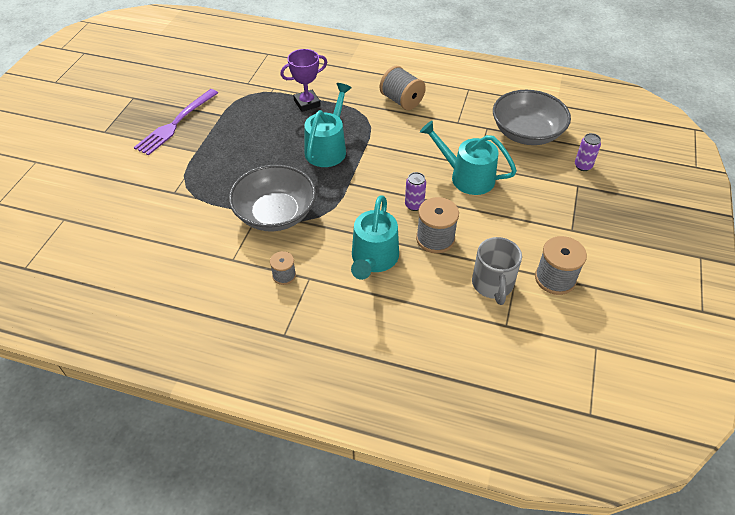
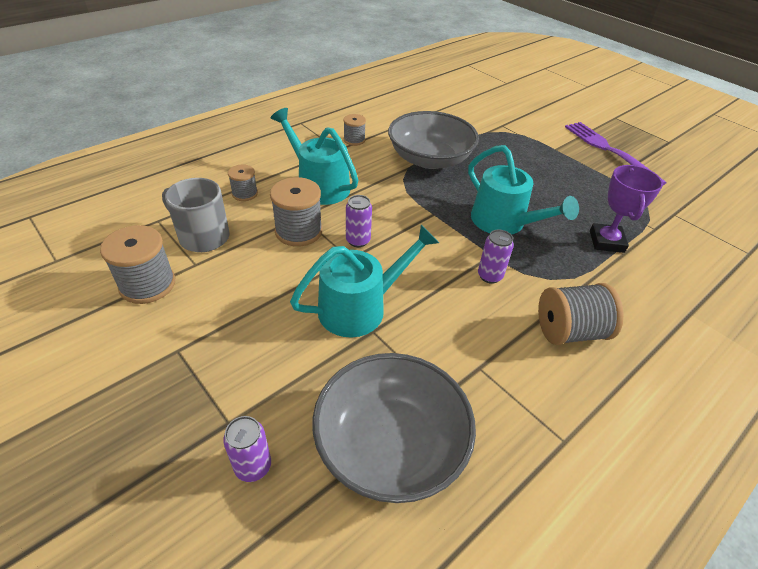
camera: 120 degrees right, 5 degrees down
none -> grey spool [228,164,258,201]
none -> purple can [478,230,514,284]

